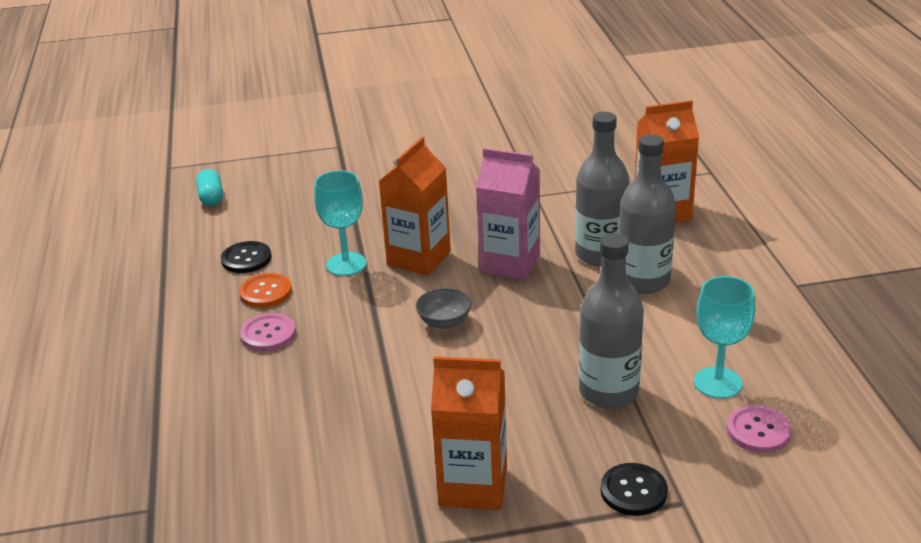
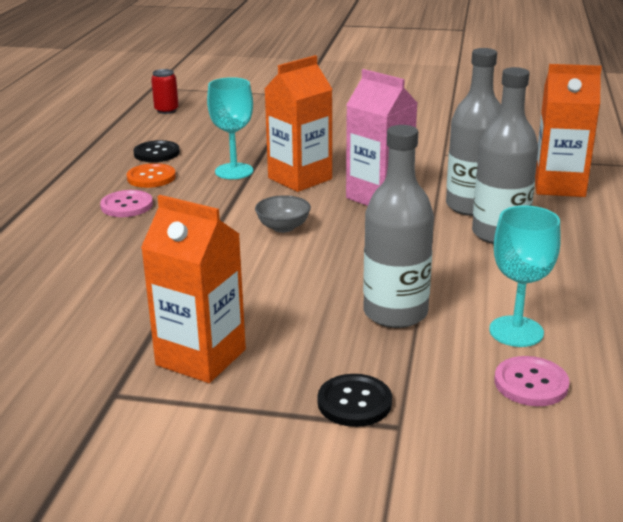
camera: 20 degrees right, 5 degrees down
turquoise capsule [196,169,223,206] -> red can [151,69,179,114]

